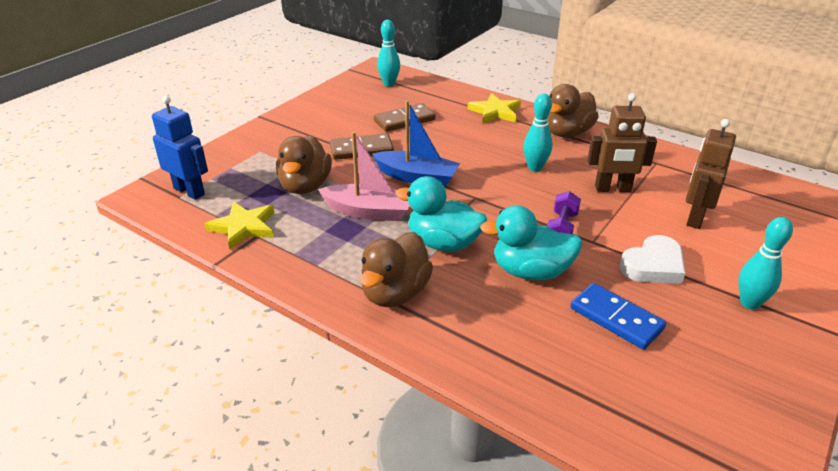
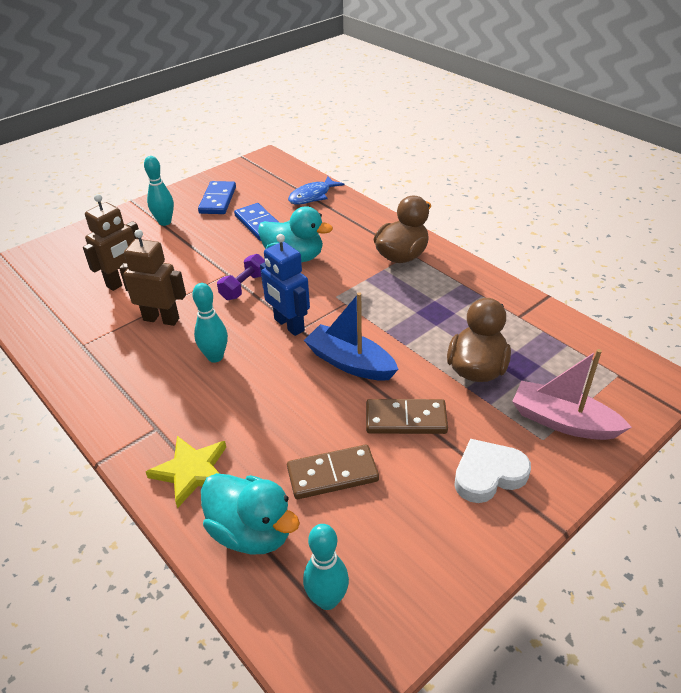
camera: 165 degrees left, 5 degrees up
blue robot [152,96,208,200] -> blue robot moved to [260,234,310,336]
yellow star [204,201,274,250] -> none
pink boat [318,132,410,221] -> pink boat moved to [512,349,632,440]
turquoise duck [395,176,487,251] -> turquoise duck moved to [201,473,300,555]
brown duck [548,84,599,138] -> none
white heart [619,235,685,284] -> white heart moved to [454,439,531,503]
none -> blue domino [198,181,236,214]
none -> blue fish [288,176,344,204]

